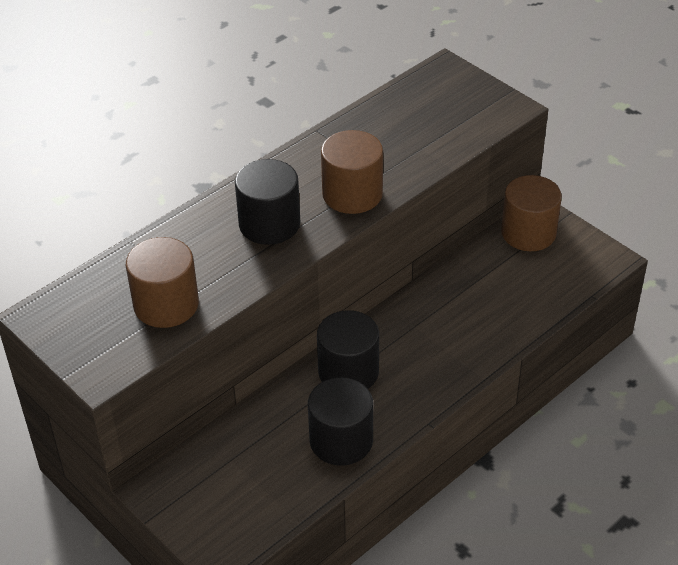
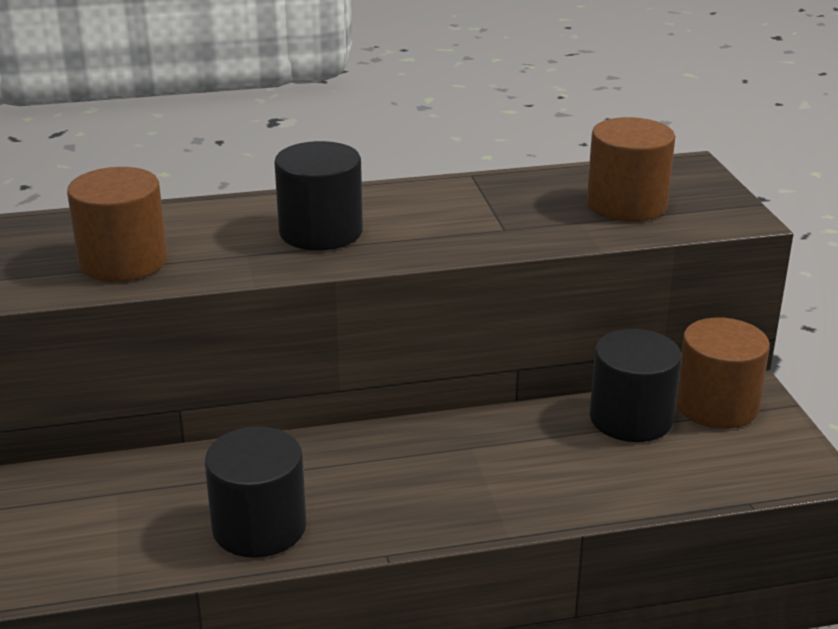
camera: 30 degrees right, 15 degrees down
black cylinder [317,310,379,389] -> black cylinder moved to [590,329,682,442]
brown cylinder [321,130,383,214] -> brown cylinder moved to [587,117,675,221]

